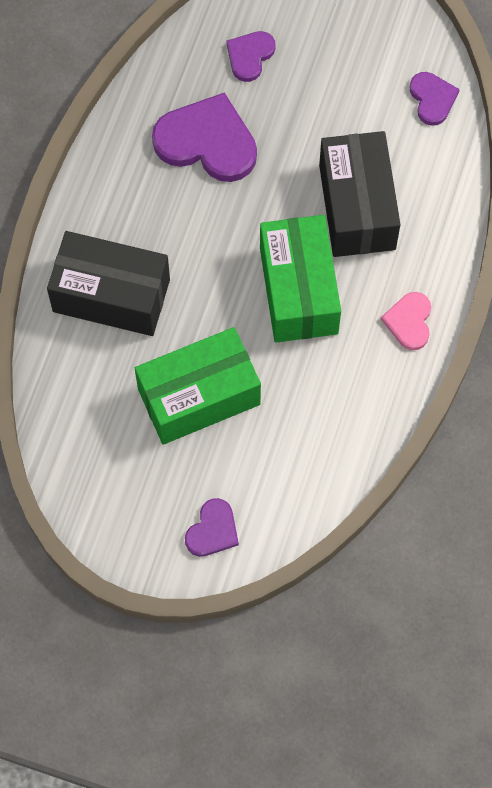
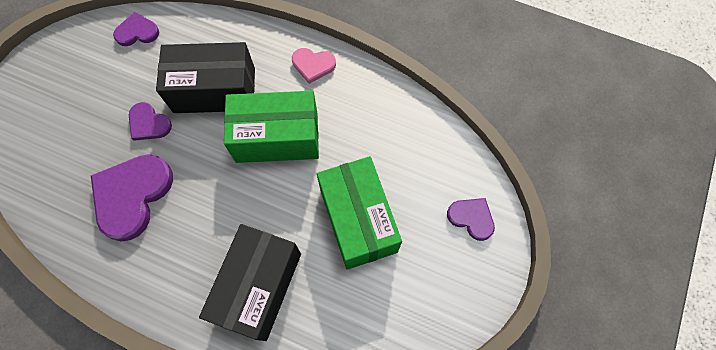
camera: 85 degrees left, 0 degrees up
purple heart [226,31,276,82] -> purple heart moved to [129,102,172,141]

